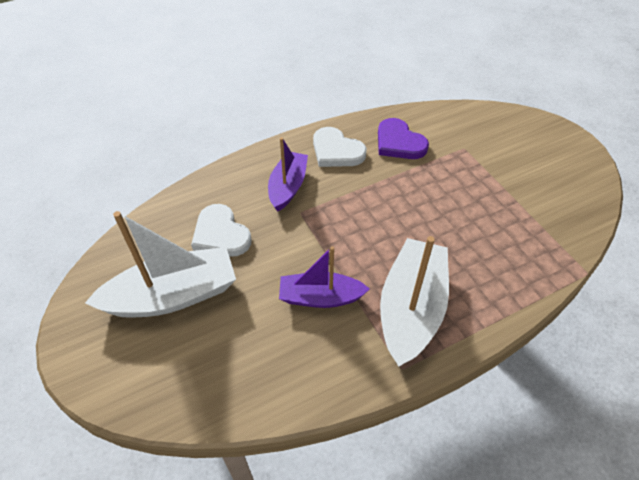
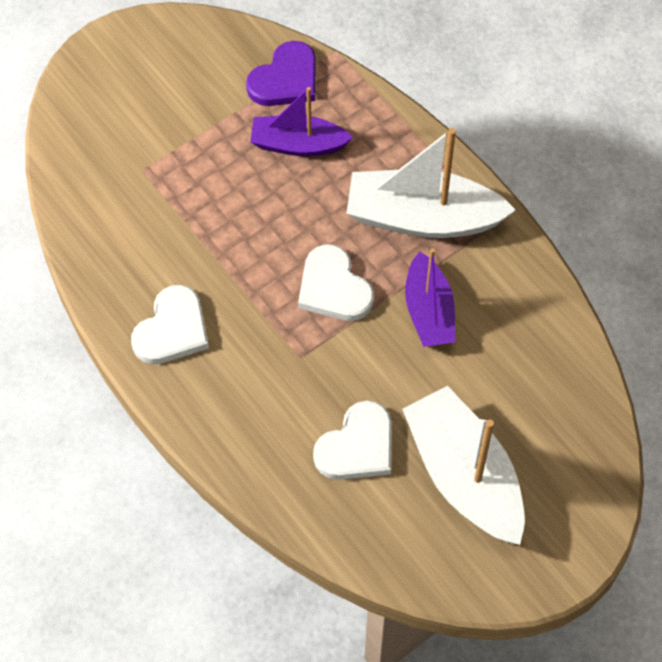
camera: 100 degrees left, 10 degrees up
purple boat [268,137,308,212] -> purple boat moved to [250,87,353,156]
purple heart [378,118,429,159] -> purple heart moved to [246,41,316,106]
none -> white heart [298,245,374,321]

